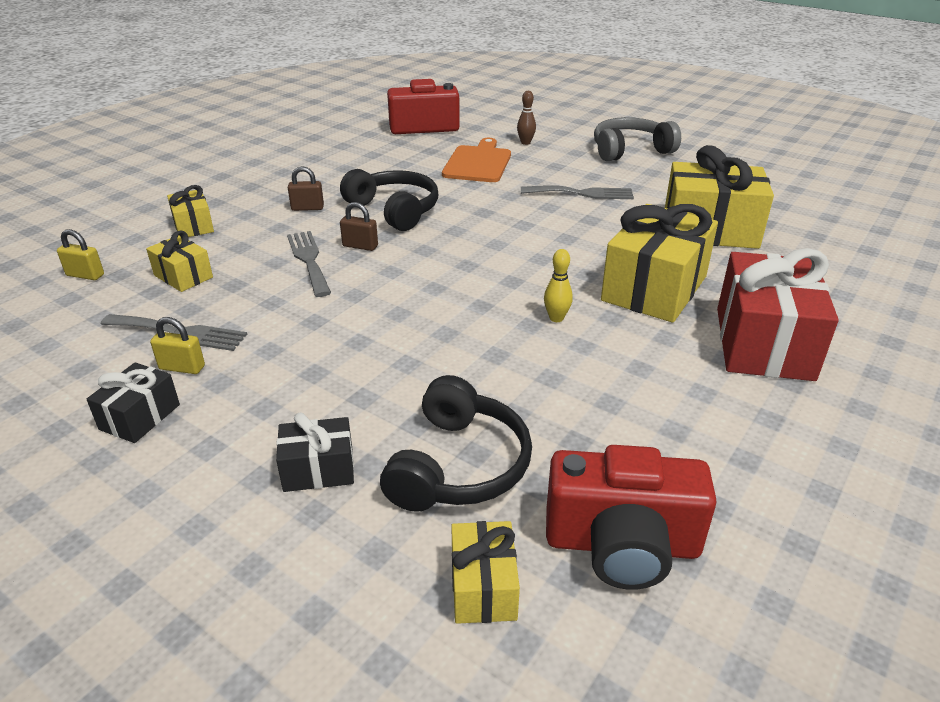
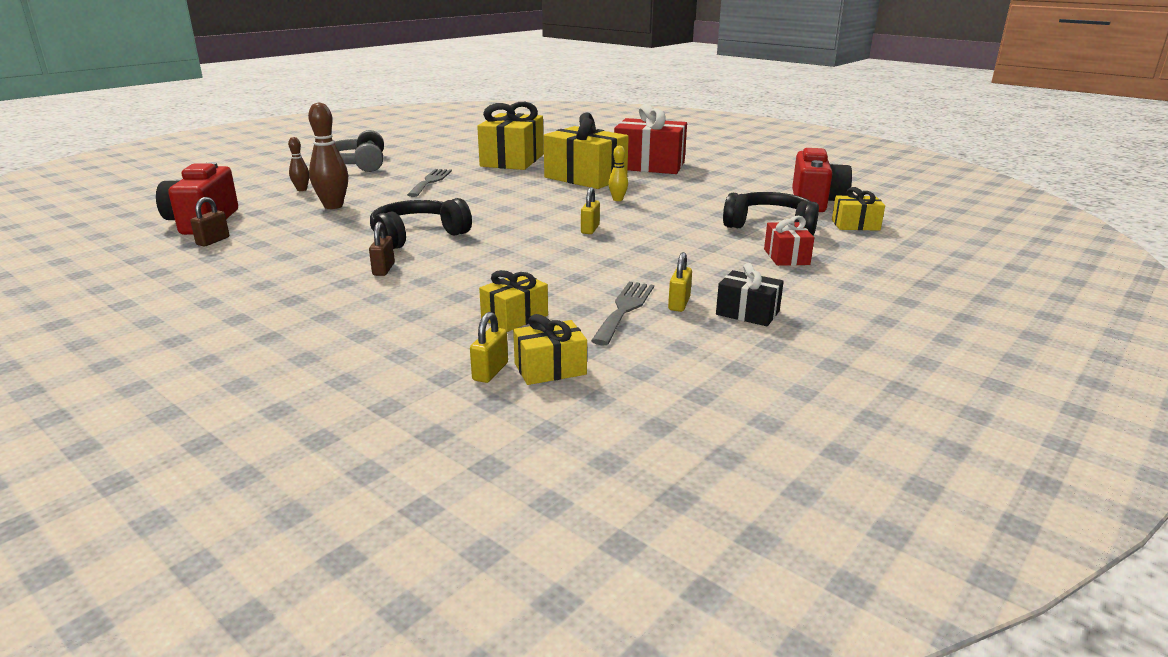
camera: 85 degrees left, 10 degrees down
yellow gift [167,185,214,237] -> yellow gift moved to [513,314,587,385]
black gift [276,412,354,492] -> red gift [764,216,814,266]
grey fork [287,231,331,297] -> none
brown padlock [340,202,378,251] -> brown padlock moved to [190,197,229,246]
orange cutting board [442,138,511,182] -> brown bowling pin [308,102,348,209]
none -> yellow padlock [581,187,600,234]

